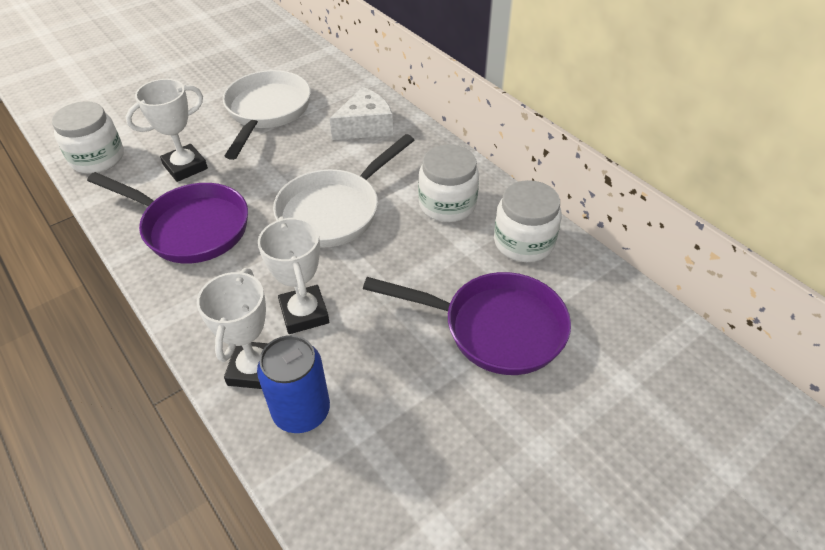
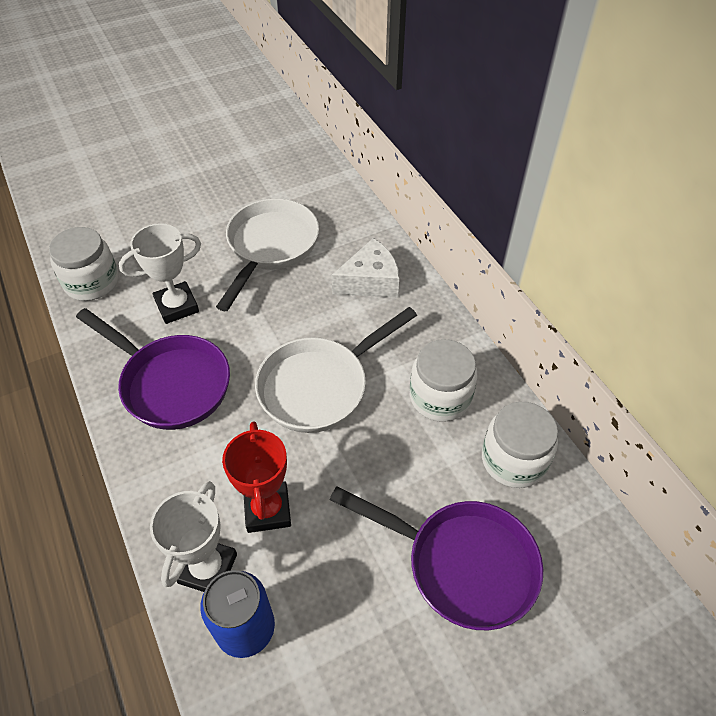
camera: 10 degrees right, 5 degrees up
white trophy [258,216,329,334] -> red trophy [222,422,291,533]

